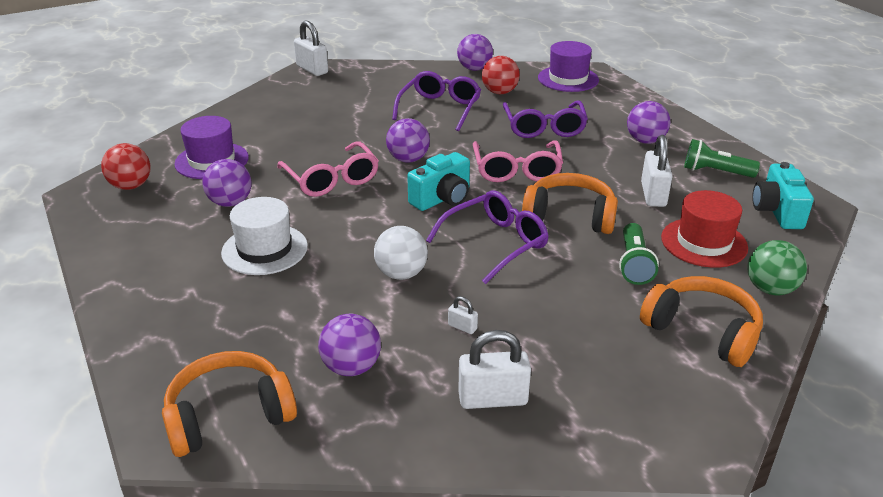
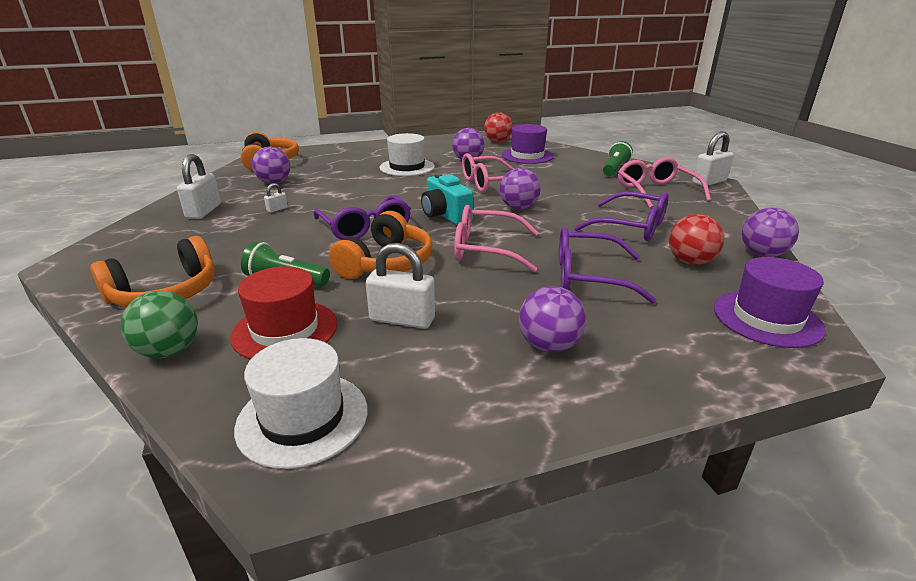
camera: 100 degrees right, 5 degrees down
white ball [374,226,428,280] -> none
green flashlight [684,139,760,178] -> green flashlight moved to [603,141,633,176]
turquoise camera [752,162,814,229] -> white hat [234,338,368,469]
none -> pink glasses [618,157,711,208]

